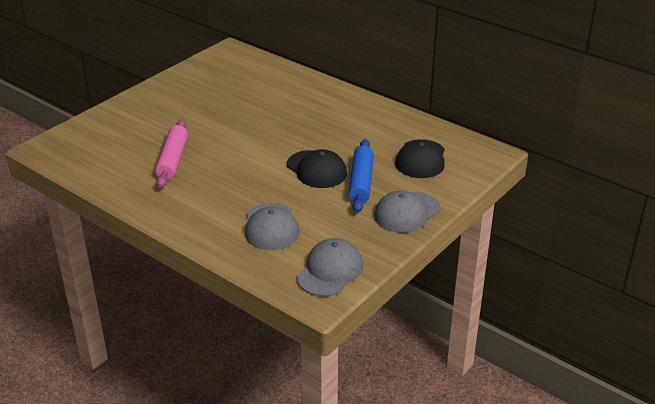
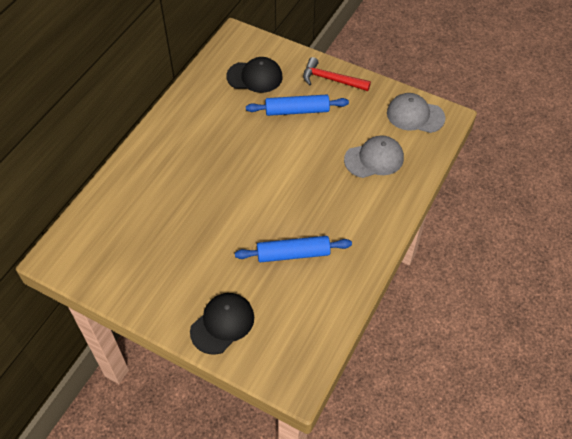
camera: 100 degrees left, 20 degrees up
pink rolling pin [155,119,188,188] -> blue rolling pin [235,236,352,262]
black cap [287,149,347,188] -> black cap moved to [190,293,254,355]
grey cap [374,191,440,233] -> red hammer [303,57,371,91]

